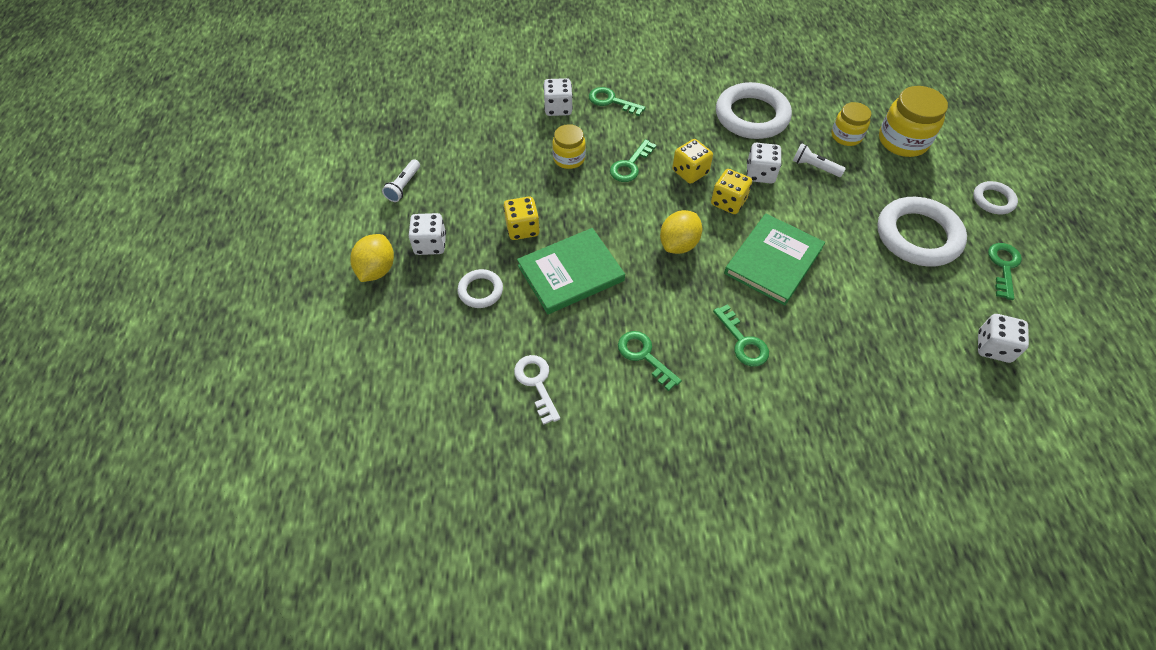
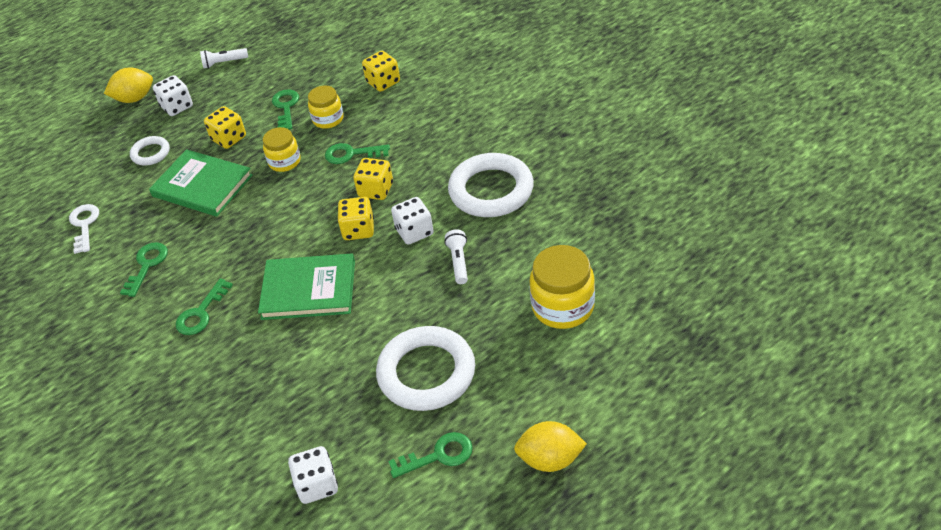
camera: 60 degrees right, 10 degrees down
white key [514,355,560,425] -> white key turned 45 degrees counterclockwise [69,204,99,254]
white dice [543,78,573,116] -> yellow dice [362,51,400,92]
green key [589,87,646,116] -> green key moved to [272,89,299,129]
yellow lemon [660,210,702,254] -> yellow lemon moved to [514,421,587,472]
yellow jar [831,102,871,146] -> yellow jar moved to [263,127,301,172]
white ring [973,181,1018,214] -> none

